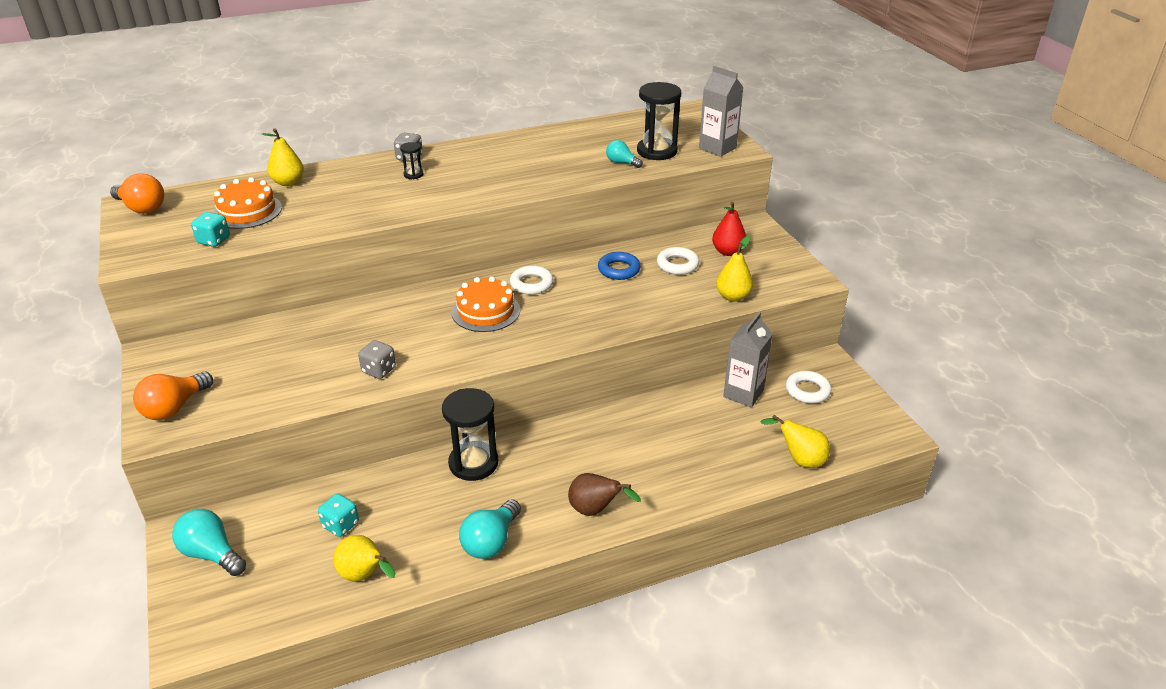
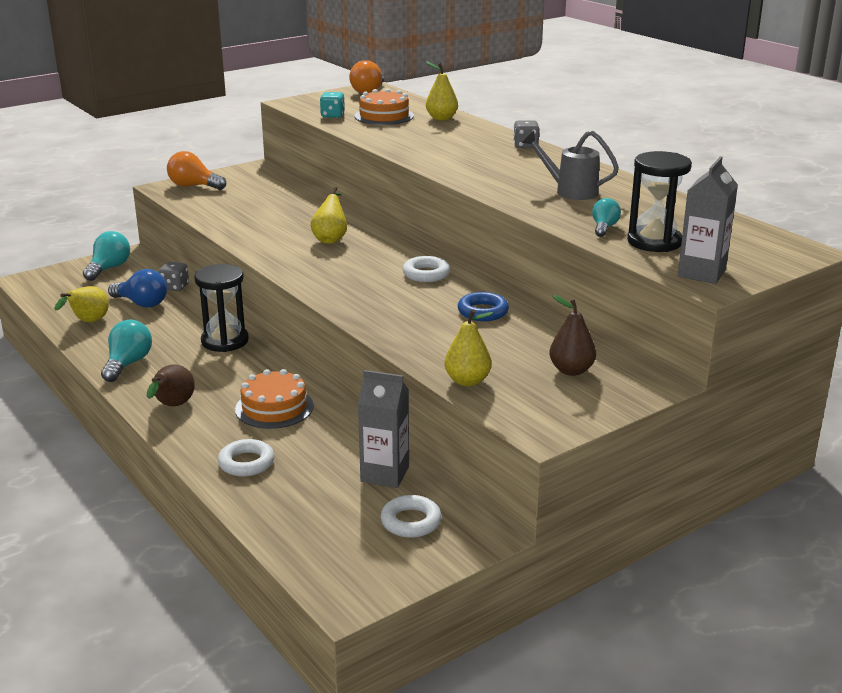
camera: 75 degrees right, 10 degrees down
turquoise dice [318,493,359,537] -> blue light bulb [108,269,167,308]
grey dice [358,340,396,379] -> grey dice moved to [159,262,189,291]
black hourglass [400,142,423,179] -> none
orange cake [452,276,520,332] -> orange cake moved to [235,369,314,429]
turquoise light bulb [459,499,521,559] -> turquoise light bulb turned 90 degrees clockwise [101,320,152,382]
white ring [657,247,699,275] -> white ring moved to [218,439,274,477]
red pear [712,202,746,256] -> brown pear [549,295,596,376]
yellow pear [760,415,830,468] -> yellow pear moved to [310,187,347,244]
none -> grey watering can [522,131,619,200]

